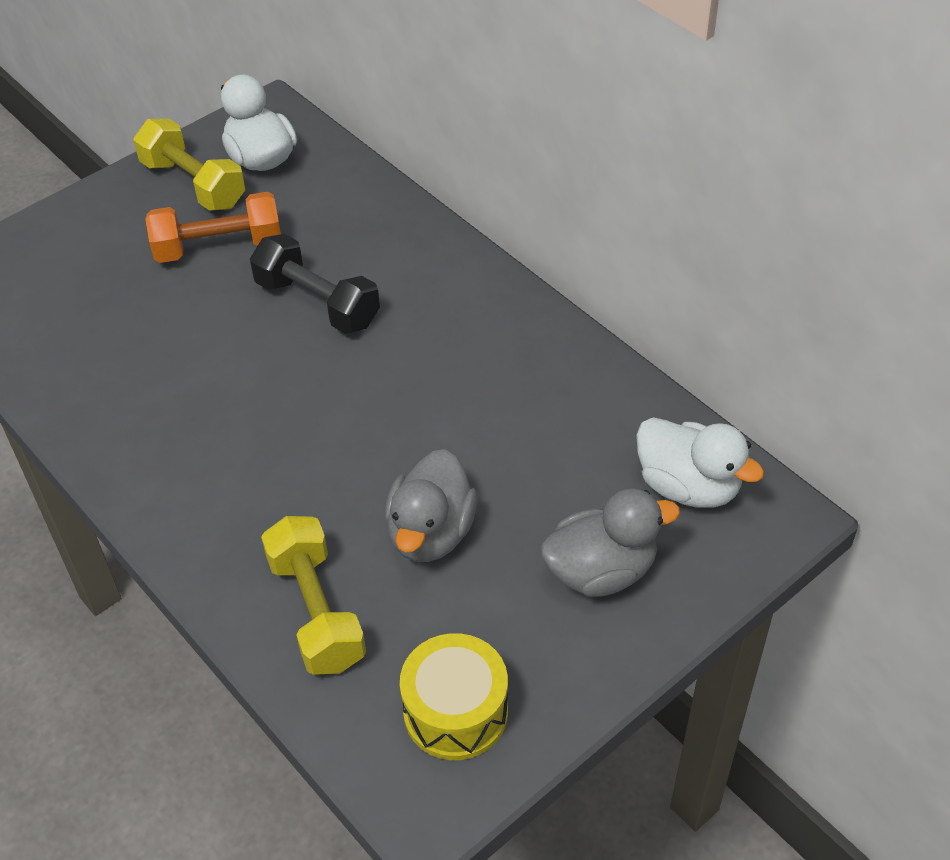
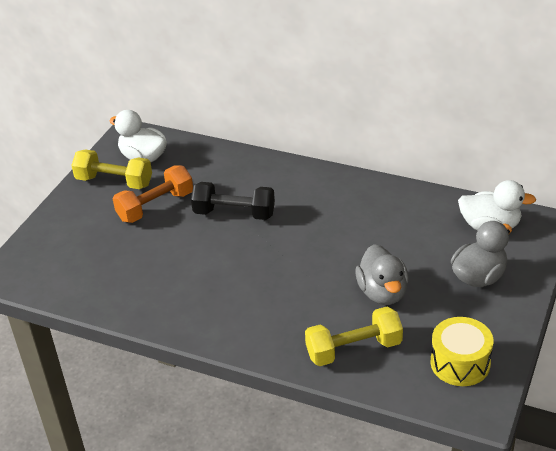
camera: 25 degrees left, 10 degrees down
yellow dumbbell [261,516,366,675] -> yellow dumbbell turned 60 degrees counterclockwise [305,307,403,366]

